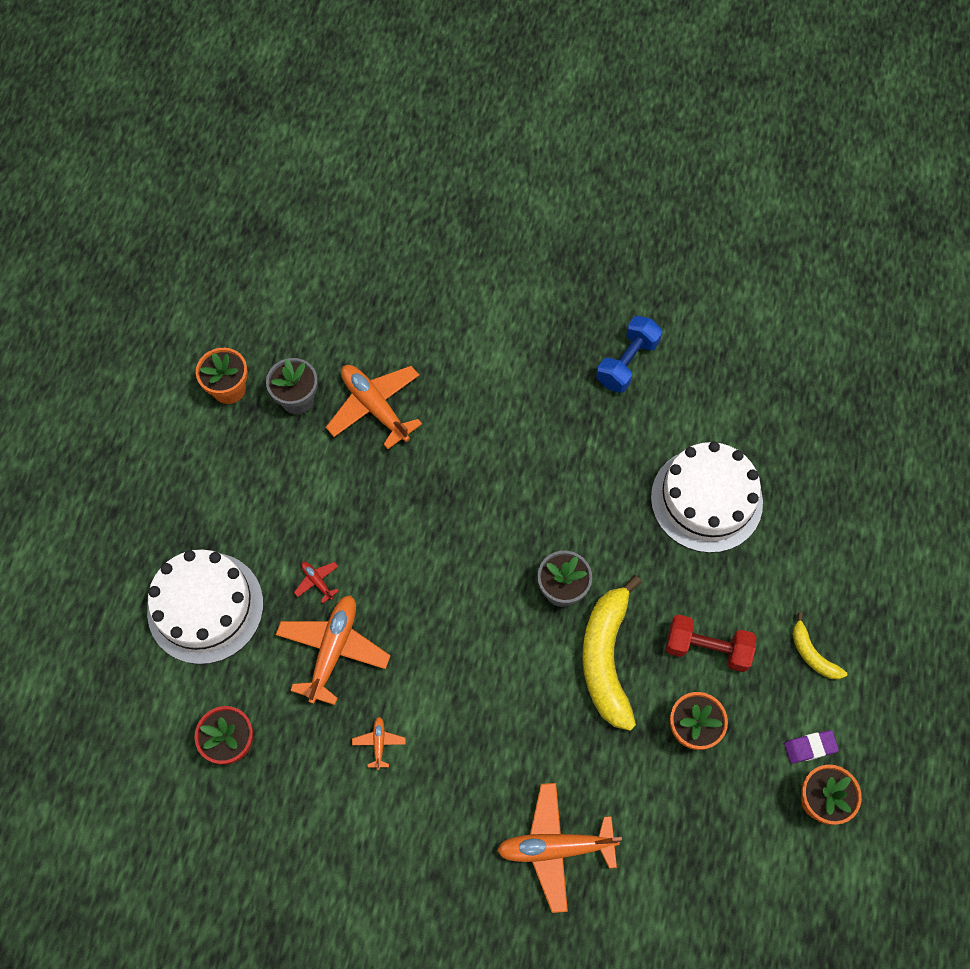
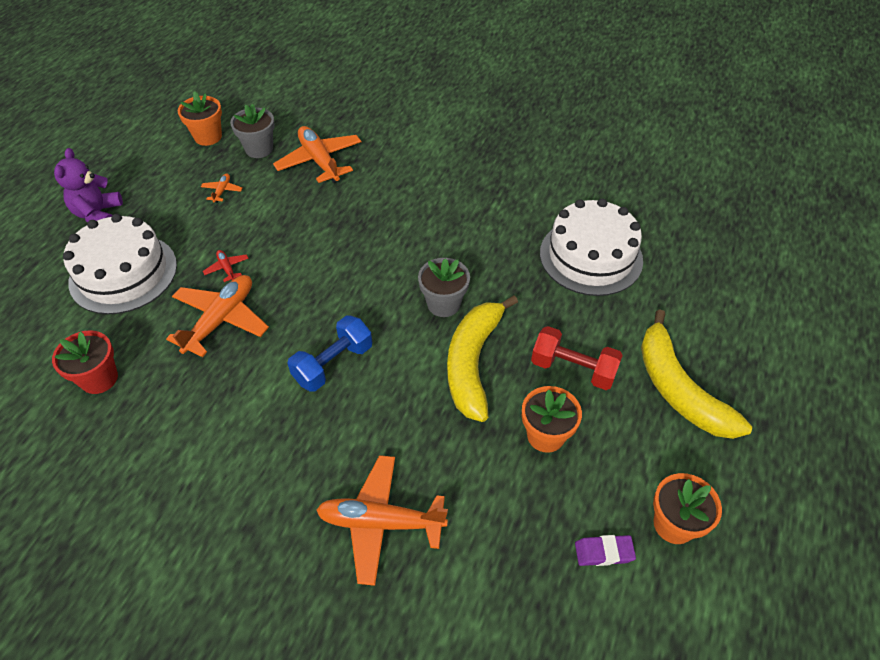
camera: 10 degrees right, 15 degrees down
orange plane [352,717,406,770] -> orange plane moved to [201,173,243,203]
blue dumbbell [596,316,662,393] -> blue dumbbell moved to [287,315,372,392]
purple eraser [784,730,839,763] -> purple eraser moved to [575,535,636,566]
yellow banana [792,612,847,679] -> yellow banana [641,309,752,439], size x2.03
none -> purple teddy bear [54,148,123,223]

